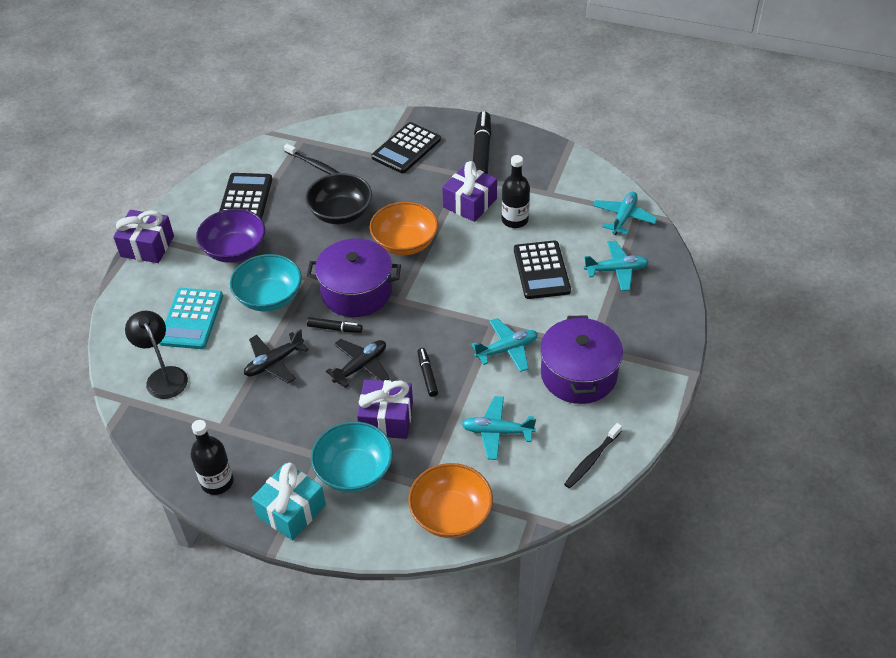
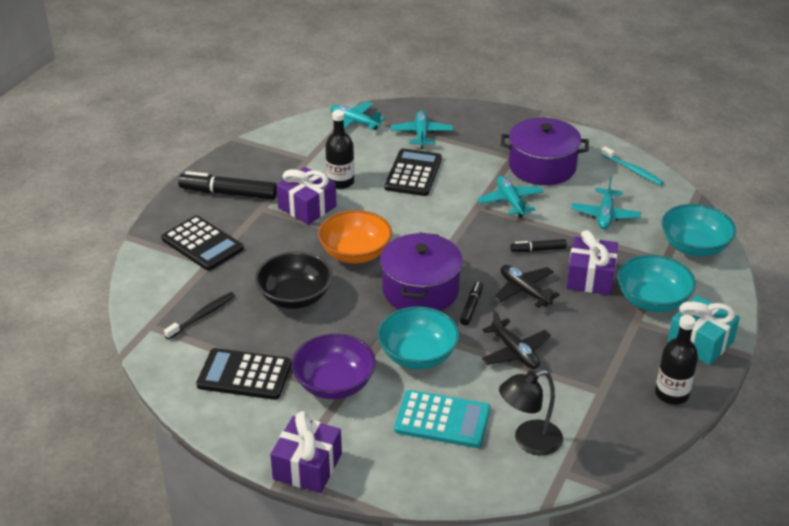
camera: 85 degrees left, 10 degrees down
orange bowl [408,463,493,538] -> turquoise bowl [662,204,736,257]
black calculator [514,240,571,299] -> black calculator turned 75 degrees counterclockwise [384,148,442,196]
black toothbrush [564,423,622,489] -> turquoise toothbrush [601,147,664,185]

